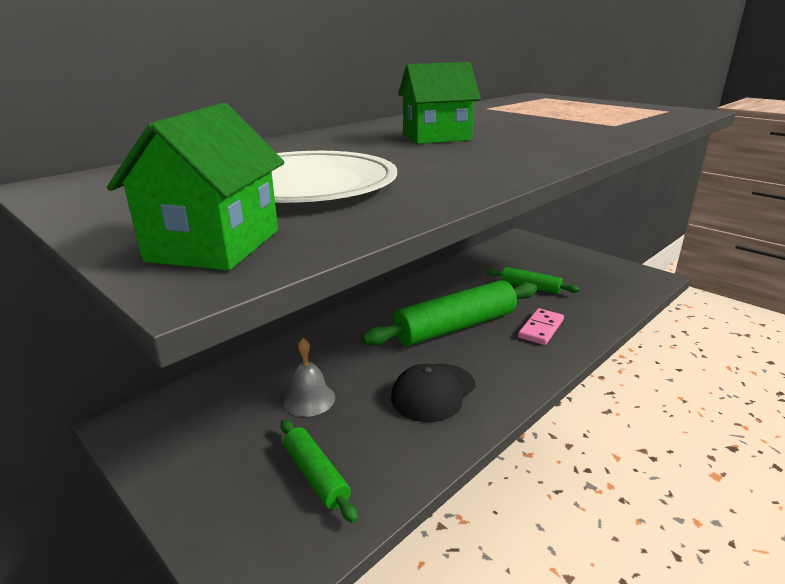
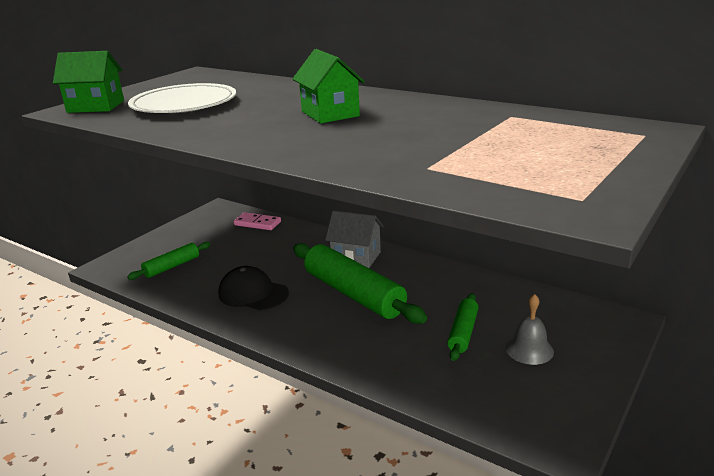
camera: 80 degrees right, 0 degrees up
grey bell [283,338,335,417] -> grey bell moved to [505,294,554,365]
pink domino [518,308,564,345] -> pink domino moved to [234,212,281,230]
none -> grey house [325,211,384,268]

